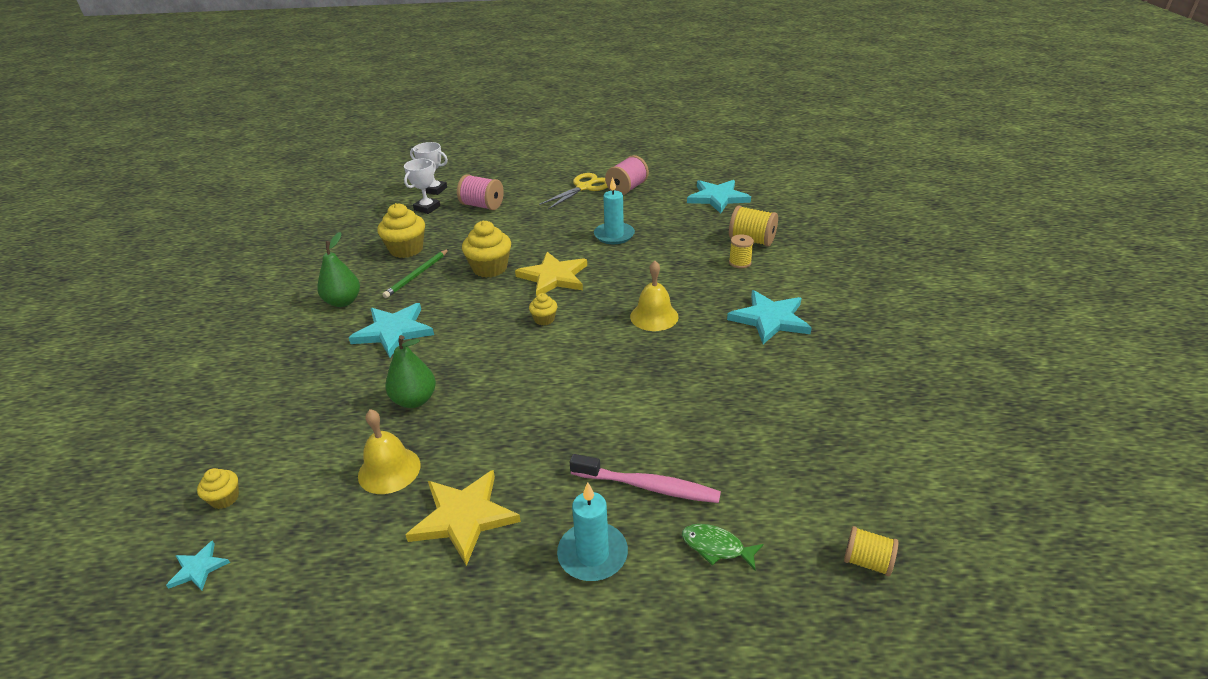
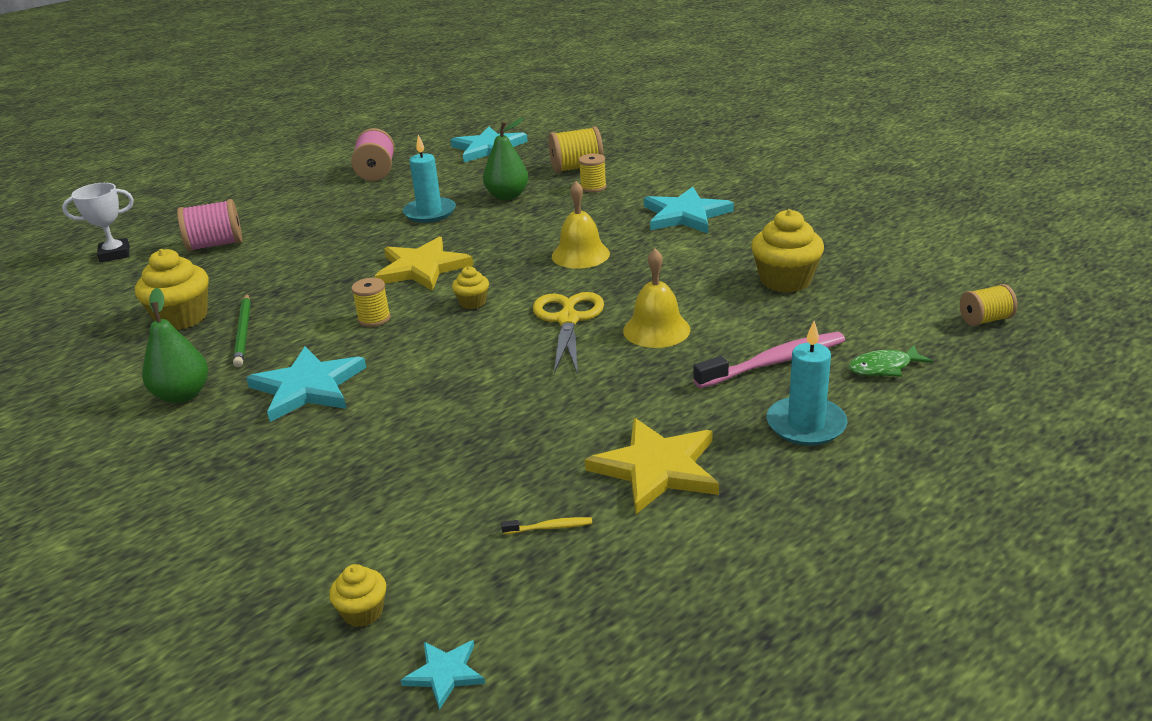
camera: 40 degrees left, 5 degrees down
yellow bell [358,409,421,494] -> yellow bell moved to [623,249,691,348]
green pear [385,335,436,408] -> green pear moved to [483,118,528,200]
white trophy [404,159,440,214] -> none
yellow cupcake [462,221,511,278] -> yellow cupcake moved to [751,209,824,293]
yellow scissors [539,173,608,209] -> yellow scissors moved to [533,292,604,375]
none -> yellow spool [351,278,390,327]
none -> yellow toothbrush [501,517,592,534]

